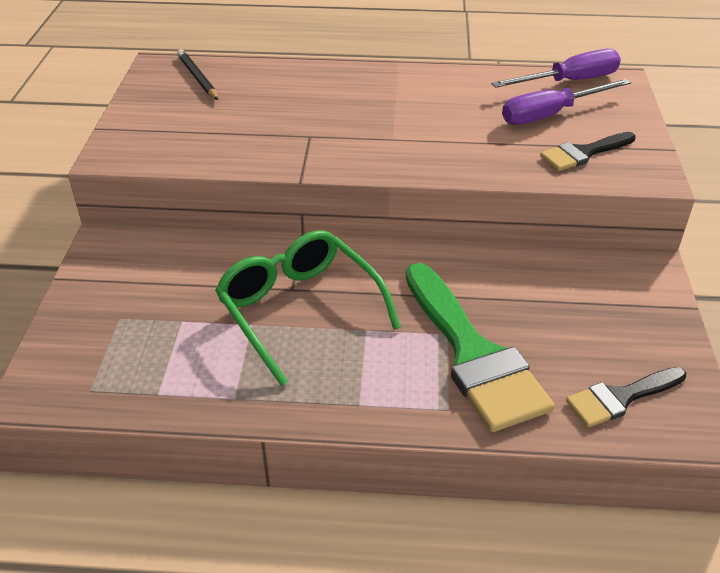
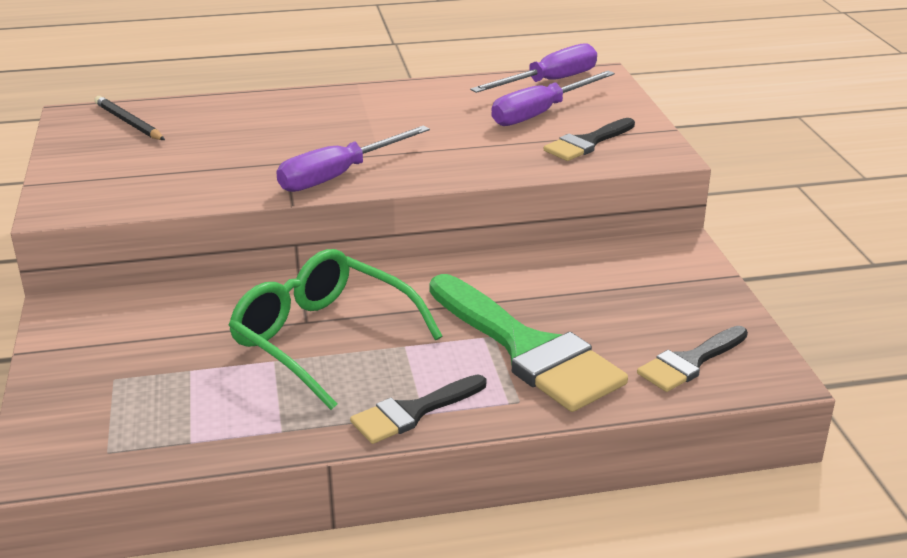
camera: 15 degrees left, 10 degrees down
none -> purple screwdriver [276,126,430,192]
none -> black brush [350,374,486,444]

